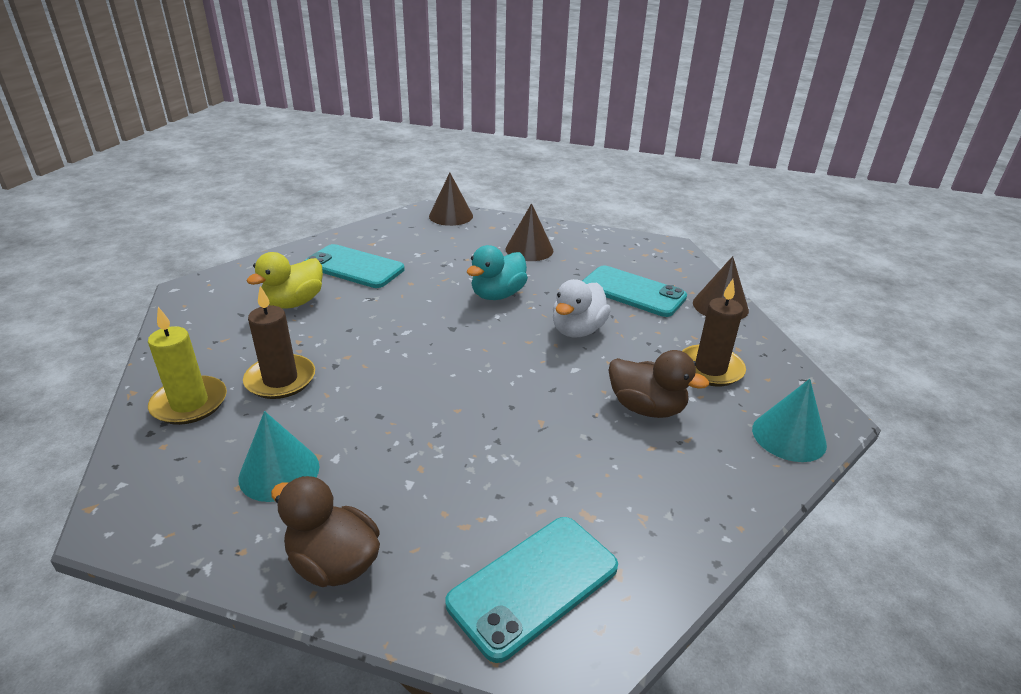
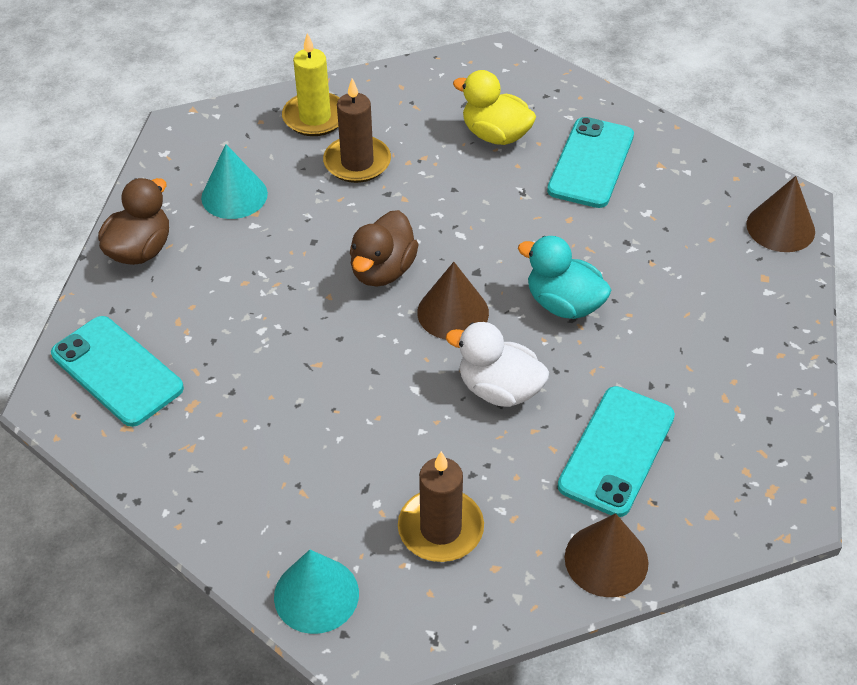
camera: 85 degrees right, 15 degrees up
brown cone [505,203,553,261] -> brown cone moved to [417,262,489,339]
brown duck [609,350,709,418] -> brown duck moved to [350,210,419,287]

